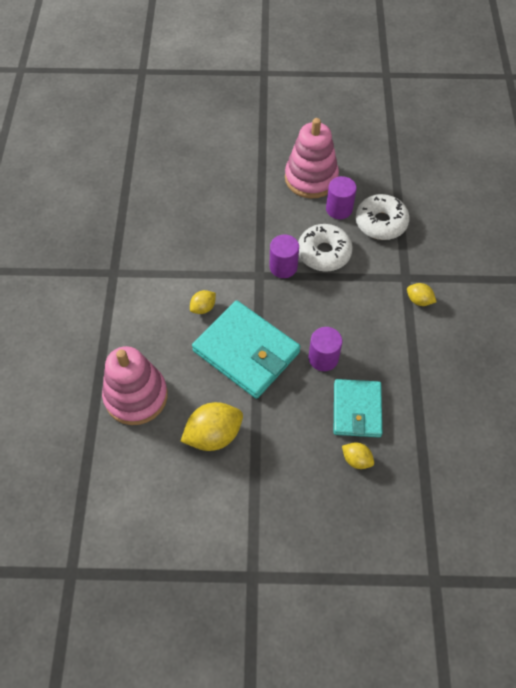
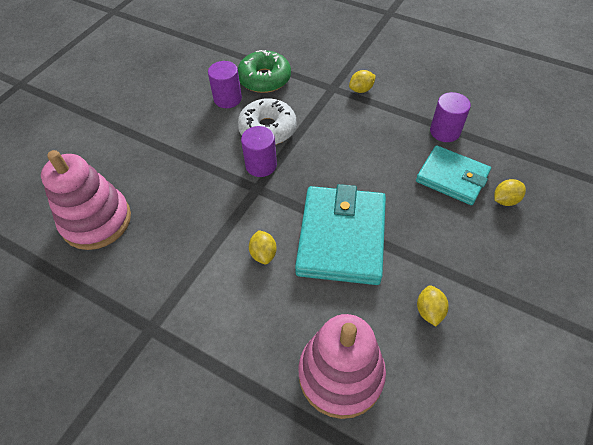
camera: 60 degrees left, 5 degrees down
yellow lemon [181,402,243,451] -> yellow lemon [417,285,449,327], size x0.53
turquoise wallet [192,300,301,399] -> turquoise wallet turned 60 degrees counterclockwise [295,184,386,285]
pink stacking toy [285,118,339,199] -> pink stacking toy moved to [41,150,131,250]
purple cylinder [309,327,342,371] -> purple cylinder moved to [430,92,471,142]
white donut [356,194,410,240] -> green donut [238,50,291,93]

